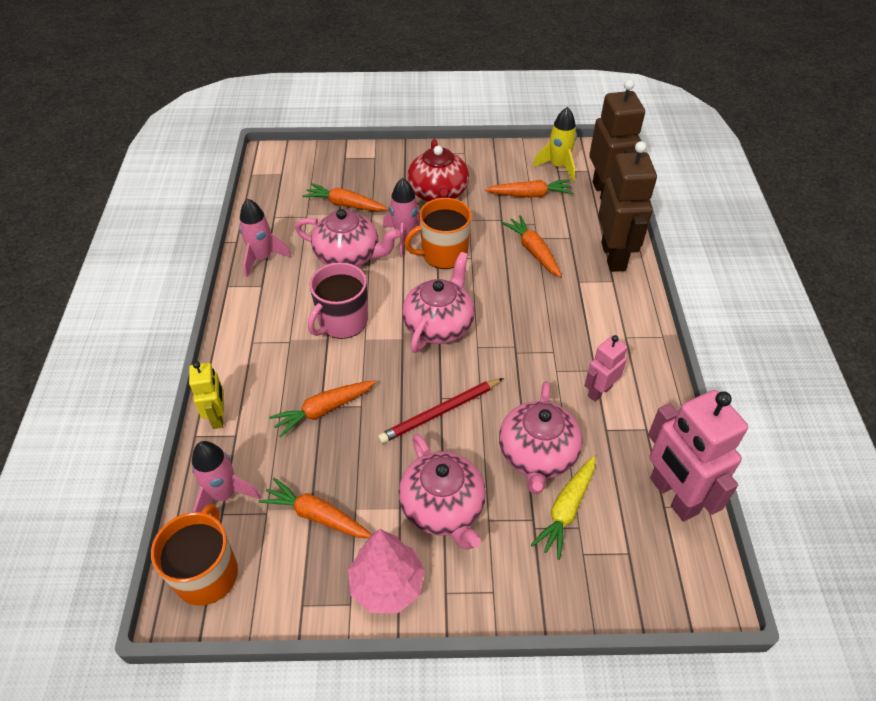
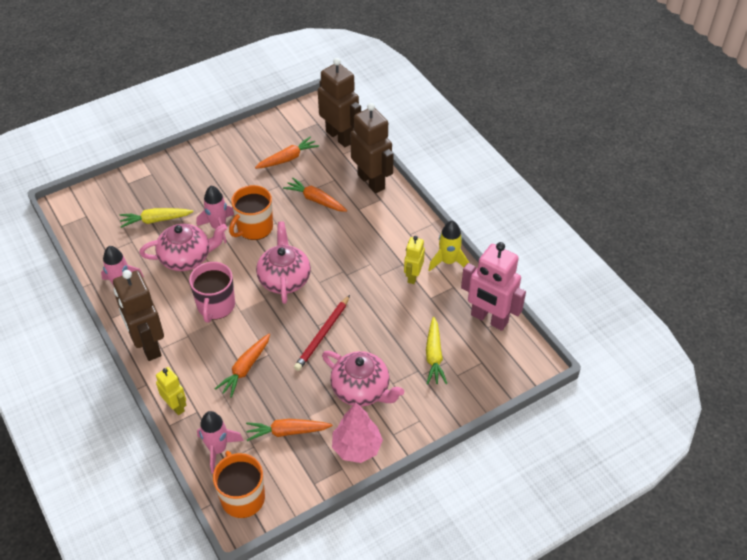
camera: 30 degrees left, 0 degrees up
orange carrot [302,183,388,211] -> yellow carrot [120,208,194,228]
red teapot [407,139,469,202] -> none
pink teapot [499,381,582,494] -> none
yellow rocket [533,107,577,181] -> yellow rocket moved to [428,220,469,271]
pink robot [584,335,627,402] -> yellow robot [404,236,425,284]
none -> brown robot [113,270,164,361]

